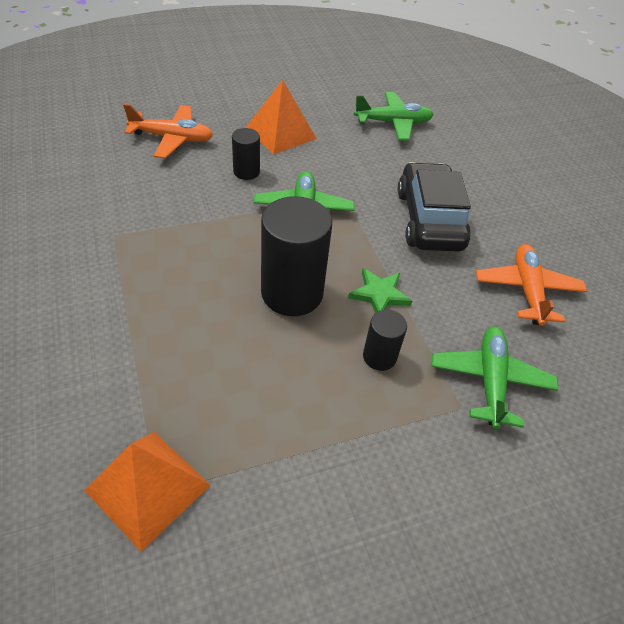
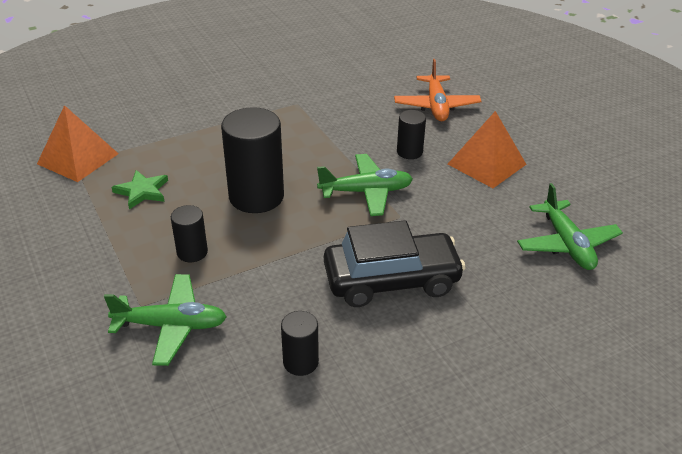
camera: 85 degrees right, 10 degrees down
green star [348,268,412,313] -> green star moved to [111,170,168,209]
orange plane [476,244,587,326] -> black cylinder [281,311,319,376]

